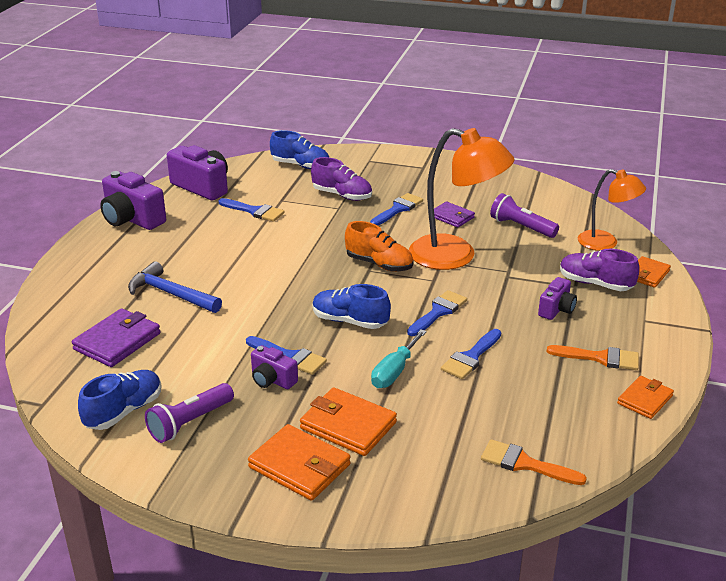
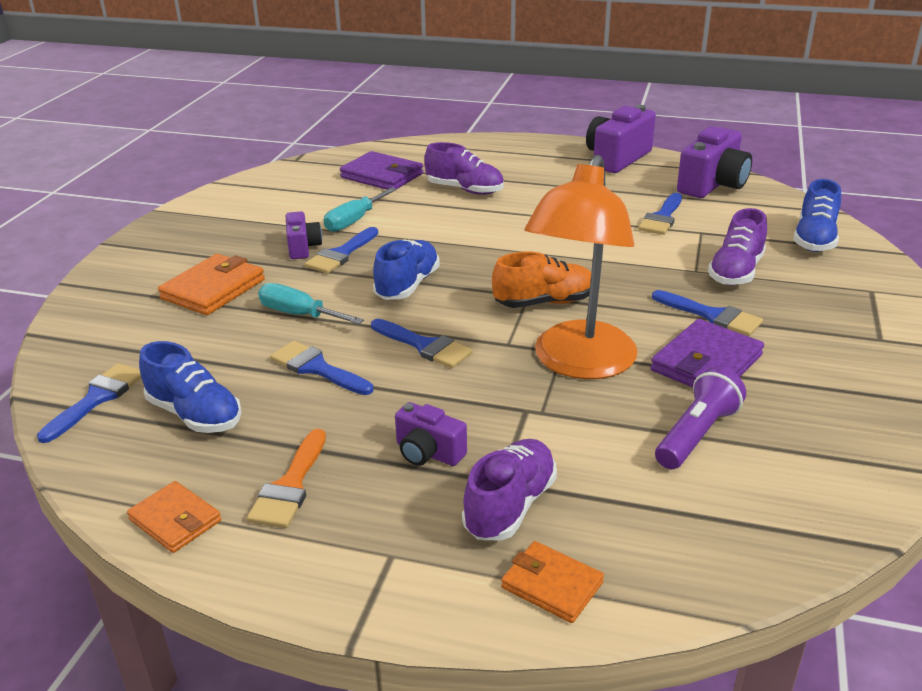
camera: 90 degrees right, 0 degrees up
blue shoe [78,370,161,430] -> blue shoe moved to [139,341,242,433]
blue hammer [128,261,222,313] -> purple shoe [424,142,504,195]
purple flashlight [145,383,234,443] -> none
orange wallet [248,424,350,501] -> none
purple camera [251,345,298,389] -> purple camera turned 135 degrees clockwise [286,211,322,259]
orange shoe [345,221,413,272] -> orange shoe turned 135 degrees counterclockwise [492,252,591,308]
purple wallet [434,202,475,228] -> purple wallet [650,319,764,388], size x1.57
orange brush [481,439,587,485] -> blue brush [37,363,141,443]
orange lamp [578,169,646,251] -> none
none -> turquoise screwdriver [324,187,397,232]

